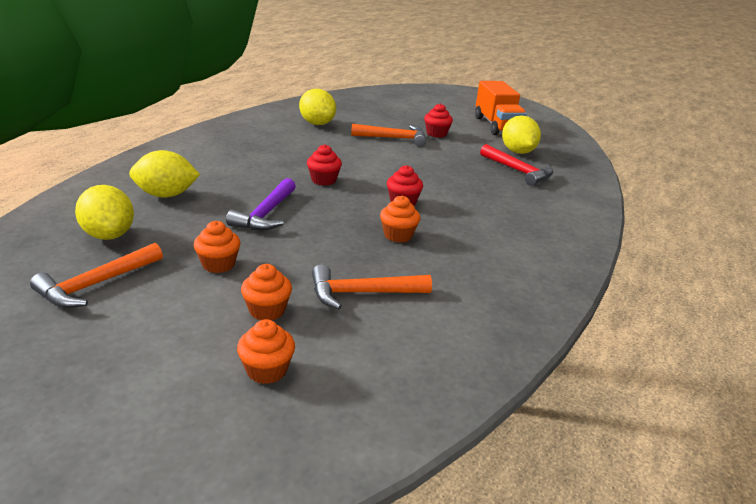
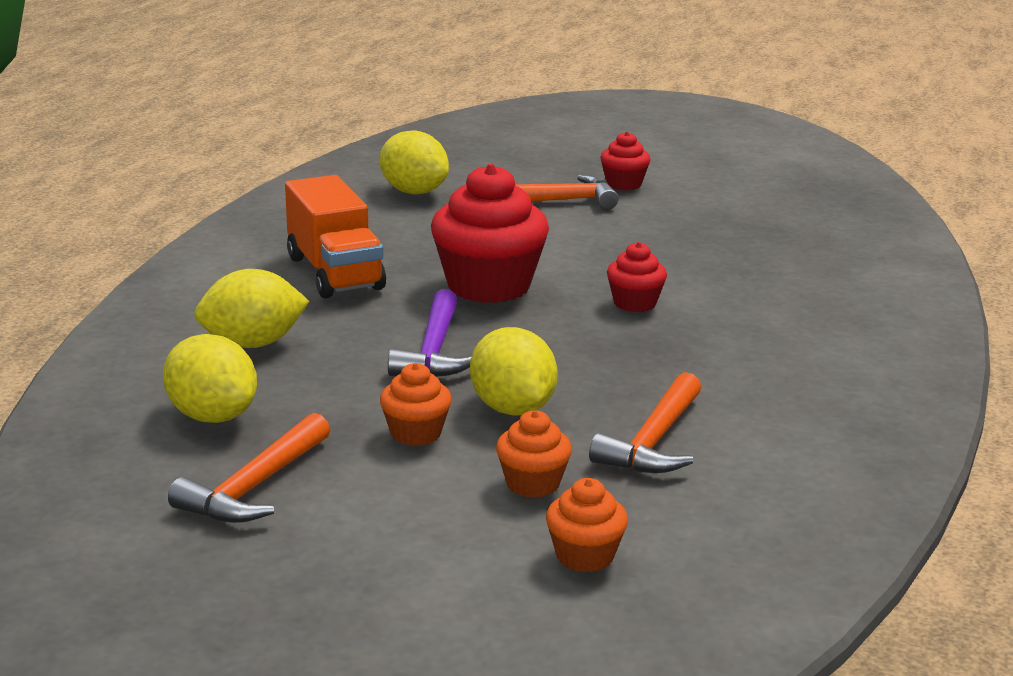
camera: 10 degrees left, 5 degrees down
red cupcake [307,144,342,186] -> red cupcake [431,164,549,303], size x1.99
orange hammer [312,264,432,309] -> orange hammer turned 45 degrees counterclockwise [589,372,702,473]
orange cupcake [380,196,420,243] -> none
orange truck [475,81,527,135] -> orange truck moved to [285,175,386,298]
red hammer [480,144,553,186] -> none
yellow lemon [502,115,541,154] -> yellow lemon moved to [470,327,558,415]

